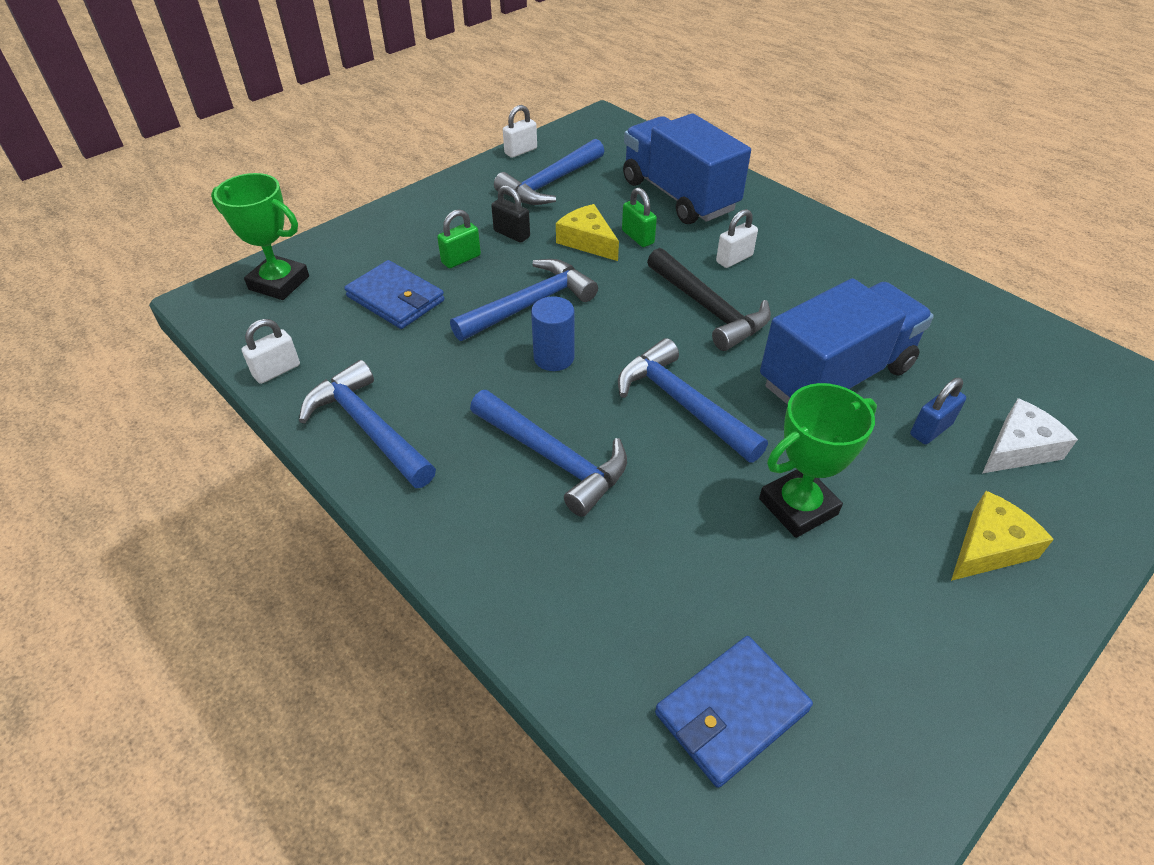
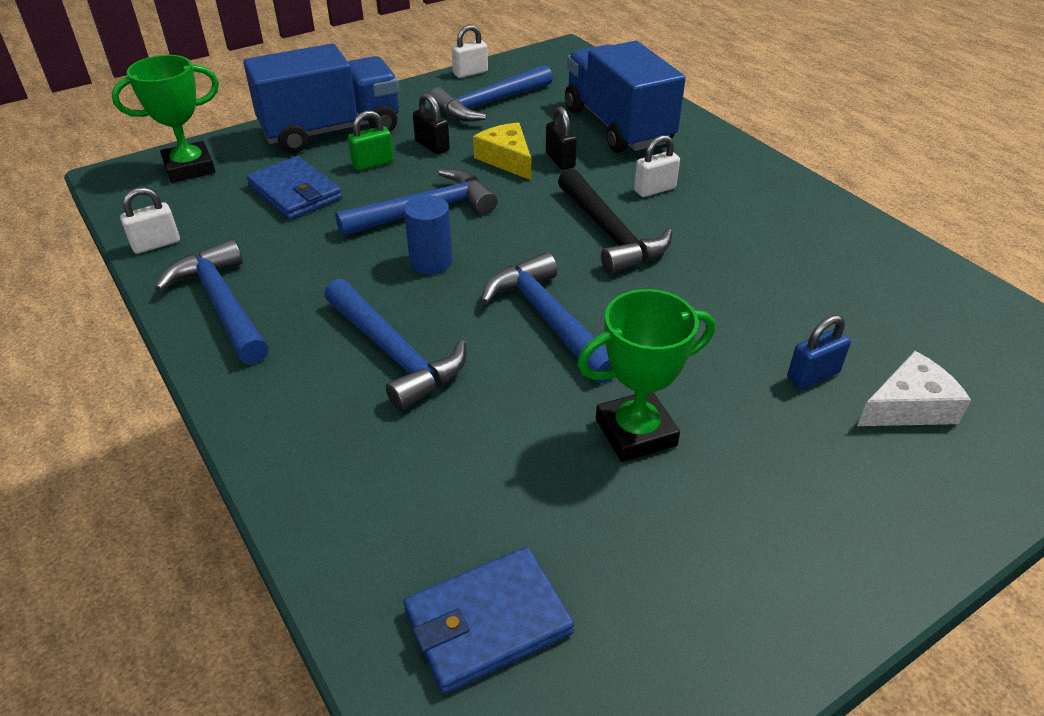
camera: 10 degrees right, 5 degrees down
green trophy [211,173,309,300] -> green trophy turned 60 degrees counterclockwise [112,55,219,183]
green padlock [622,187,657,247] -> black padlock [546,106,577,170]
blue truck [760,278,934,405] -> blue truck moved to [243,44,399,153]
yellow cheese [951,491,1054,581] -> none

